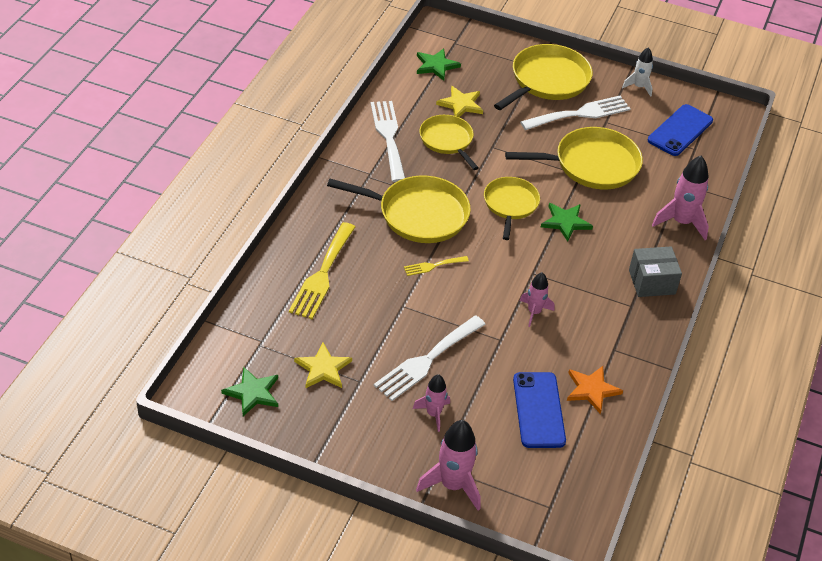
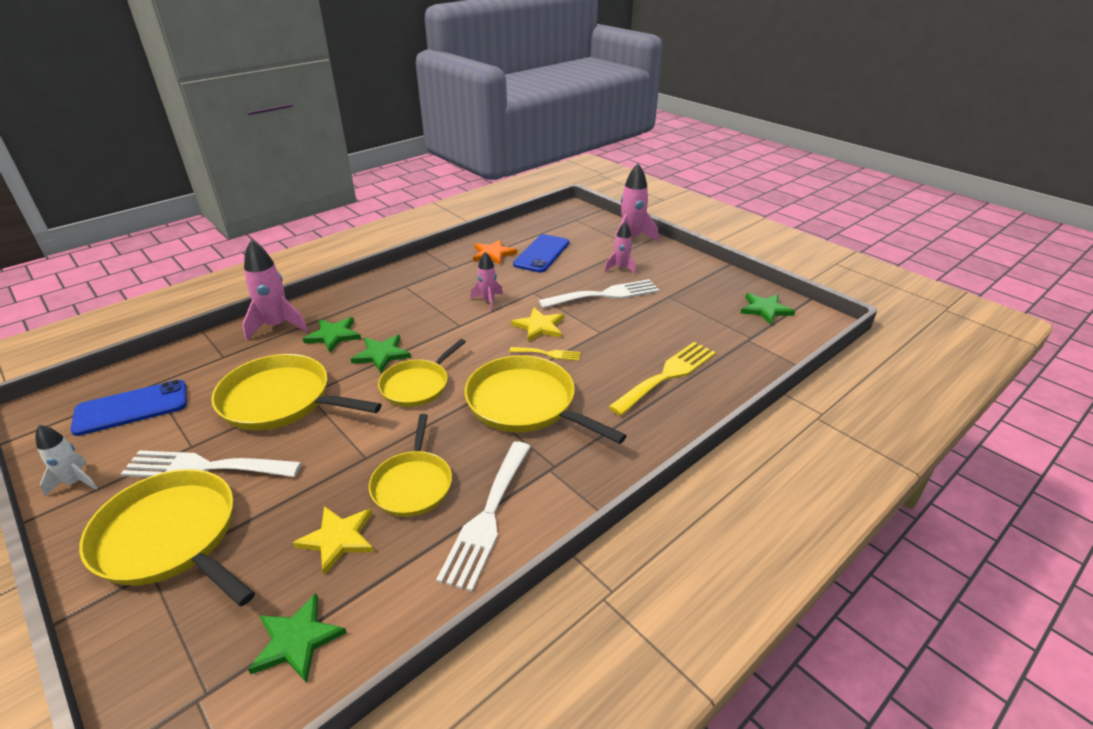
camera: 150 degrees left, 10 degrees down
yellow star [294,343,352,388] -> yellow star moved to [511,308,564,342]
yellow pan [494,44,593,110] -> yellow pan turned 60 degrees clockwise [79,469,255,606]
grey box [629,247,682,297] -> none
none -> green star [303,317,361,352]

